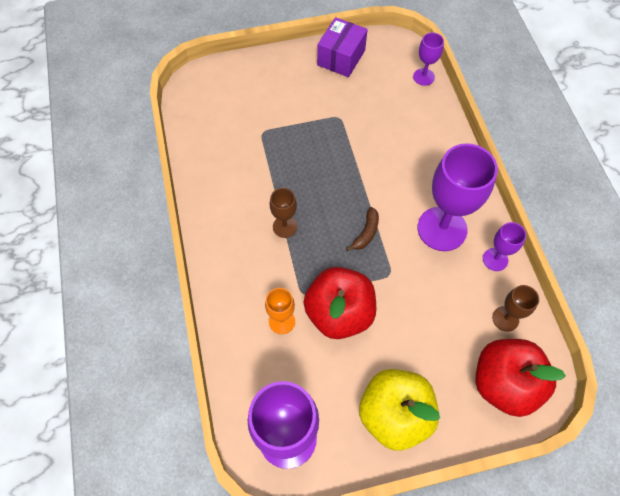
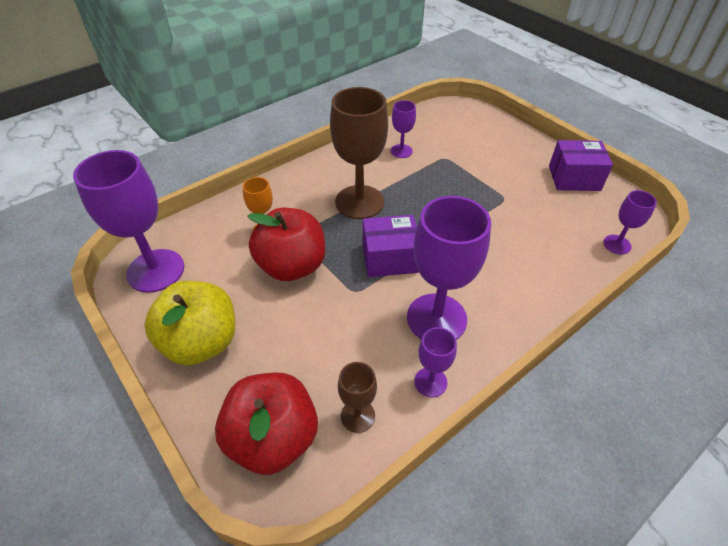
camera: 65 degrees right, 15 degrees down
brown goblet [270,188,297,238] -> brown goblet [330,87,388,219], size x2.01
brown banana [346,207,379,251] -> purple box [363,215,419,277]
none -> purple goblet [391,100,416,158]

